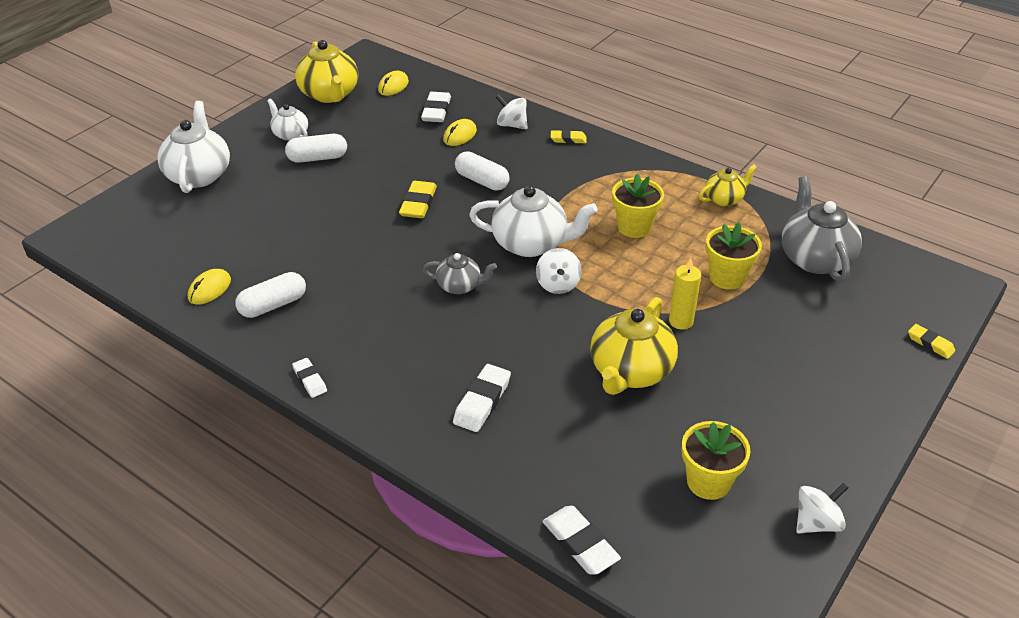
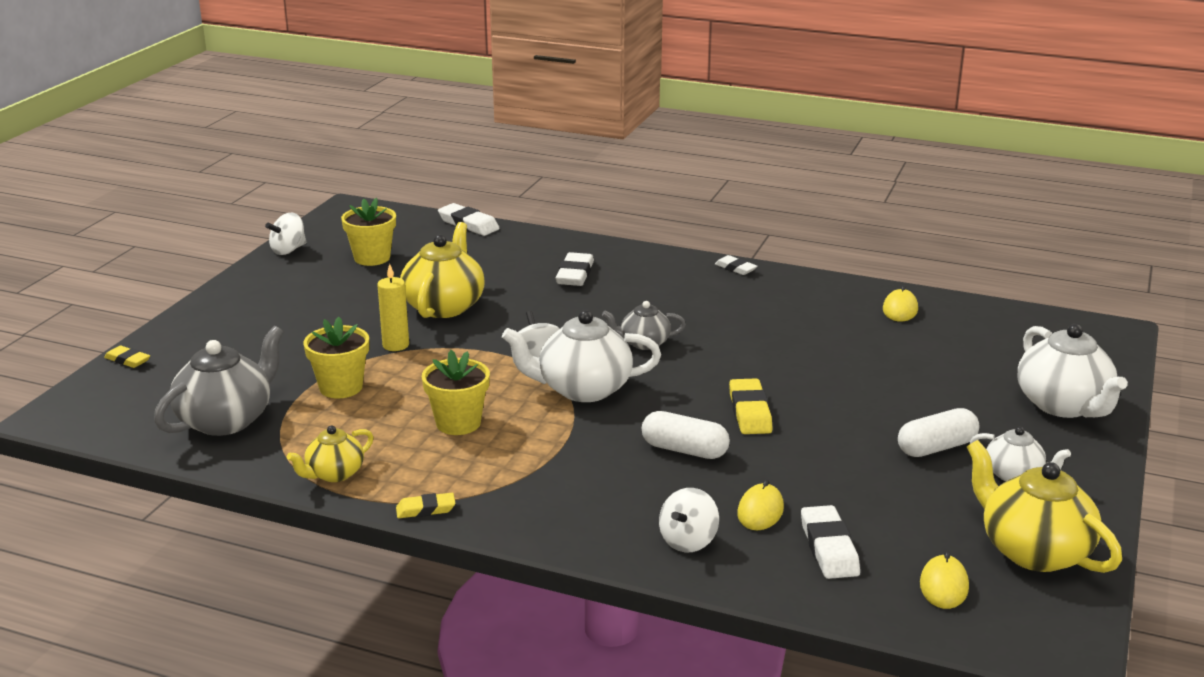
camera: 165 degrees right, 15 degrees down
white capsule [235,272,306,318] -> none
white spinning top [496,94,527,129] -> white spinning top turned 105 degrees clockwise [659,488,719,552]
yellow eraser [551,130,586,144] -> yellow eraser moved to [396,493,456,518]
grey teapot [782,176,862,283] -> grey teapot turned 120 degrees counterclockwise [154,326,284,436]

